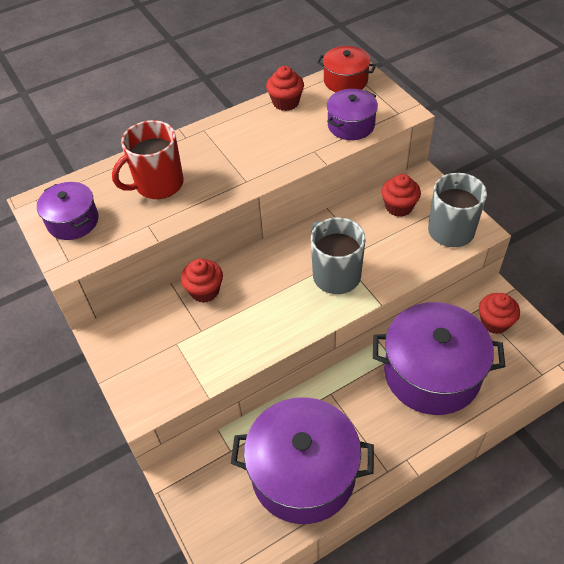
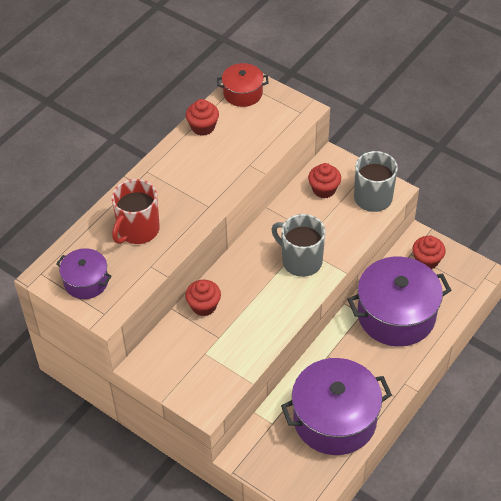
camera: 25 degrees left, 0 degrees up
purple pot [327,89,378,140] -> none

